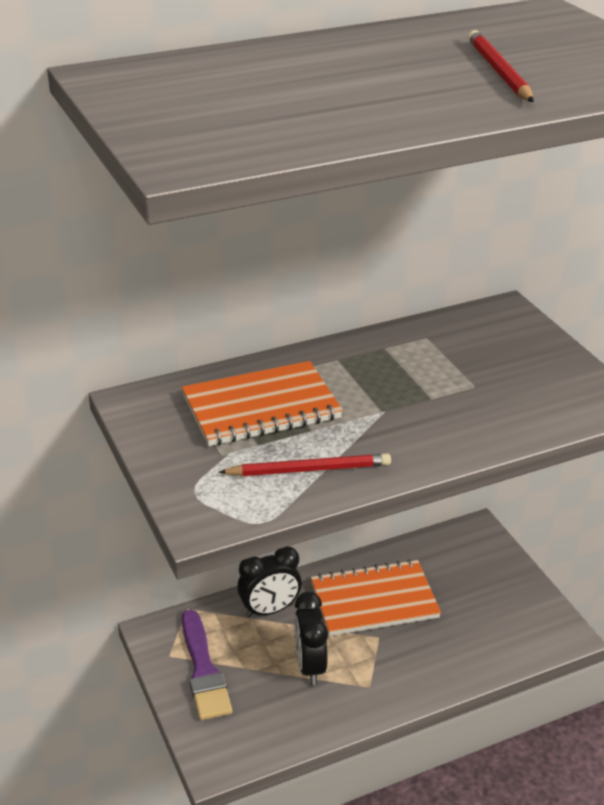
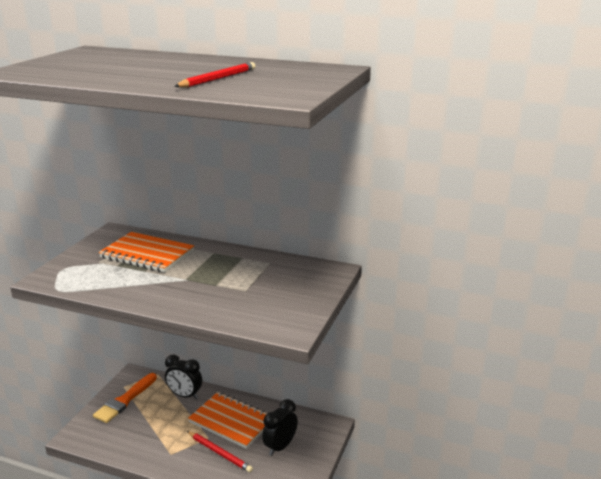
camera: 45 degrees right, 10 degrees down
purple brush [182,610,232,720] -> orange brush [93,373,157,423]
red pencil [219,453,391,476] -> red pencil moved to [187,431,253,473]
black clock [294,592,328,685] -> black clock moved to [262,399,298,456]

